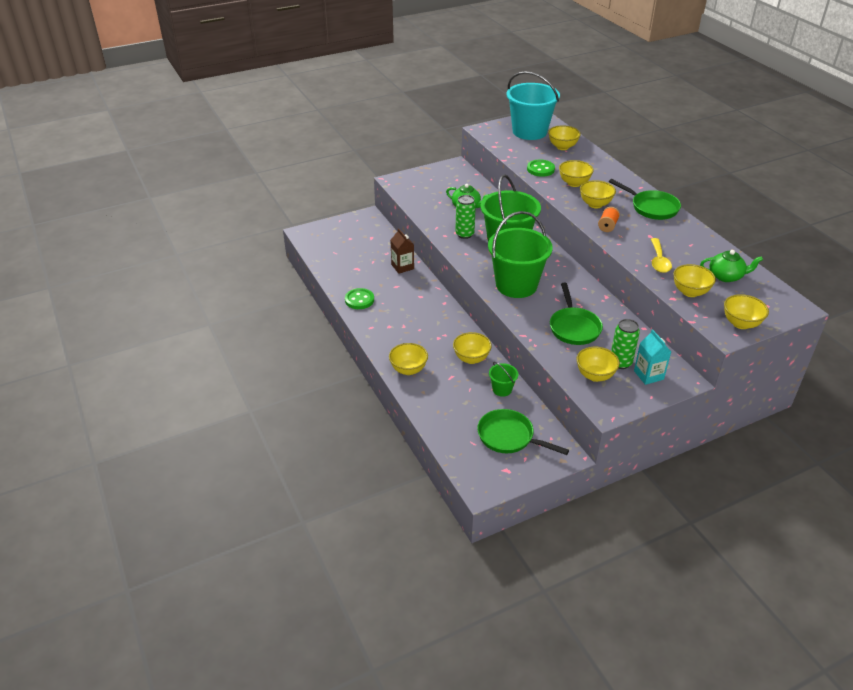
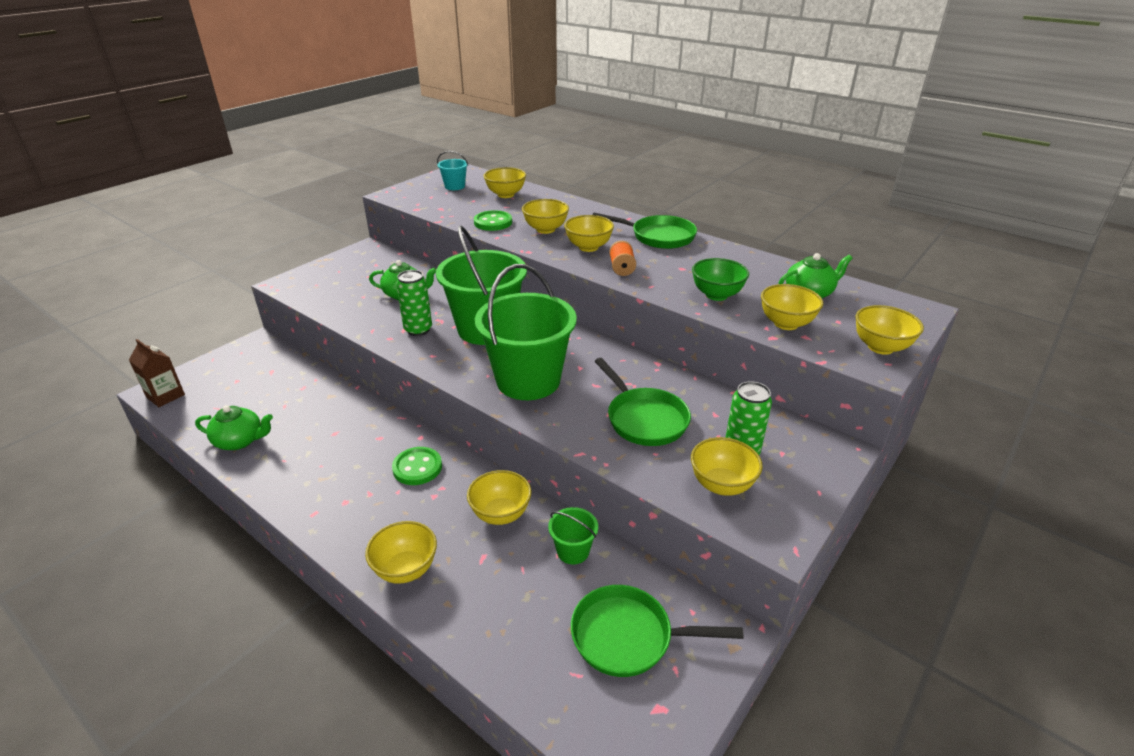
camera: 25 degrees left, 5 degrees down
green button [345,288,374,309] -> green button moved to [392,447,442,485]
brown carton [391,228,414,274] -> brown carton moved to [129,339,185,407]
turquoise bucket [506,71,560,140] -> turquoise bucket [437,151,468,190], size x0.44
turquoise carton [634,329,671,385] -> none
yellow spoon [651,238,672,273] -> green bowl [692,258,749,301]
none -> green teapot [195,405,273,450]

